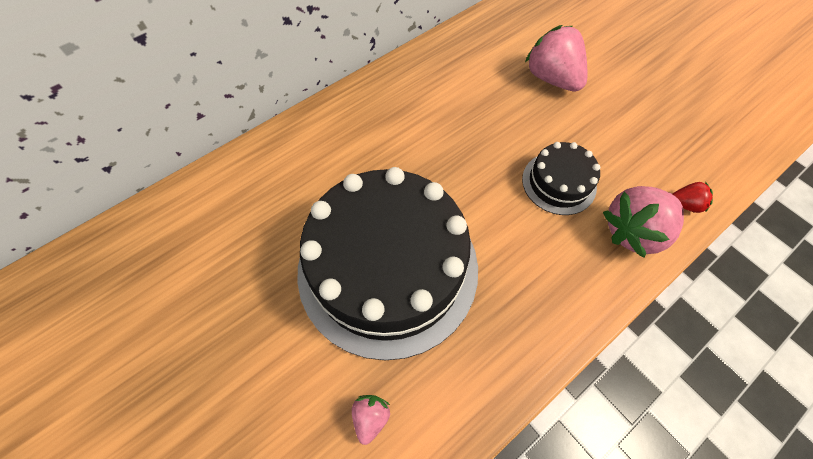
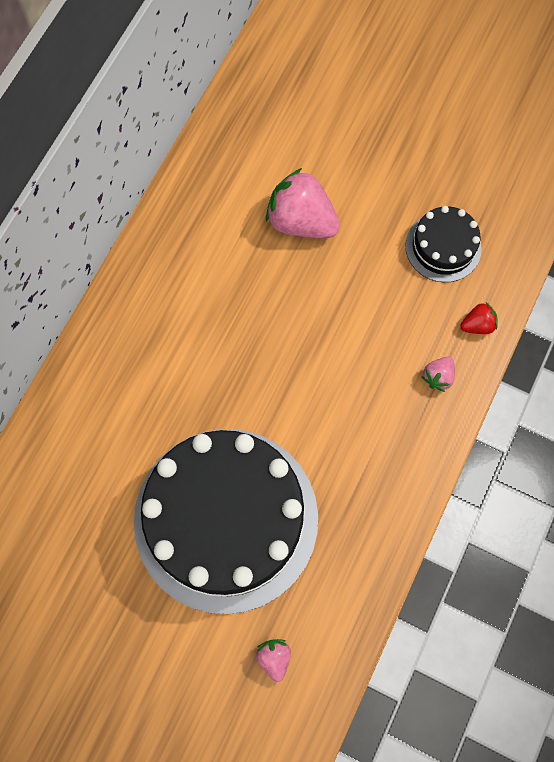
camera: 25 degrees left, 10 degrees up
black cake [522,142,600,215] -> black cake moved to [405,206,482,282]
pink strawberry [603,186,684,258] -> pink strawberry [422,357,455,392], size x0.48

